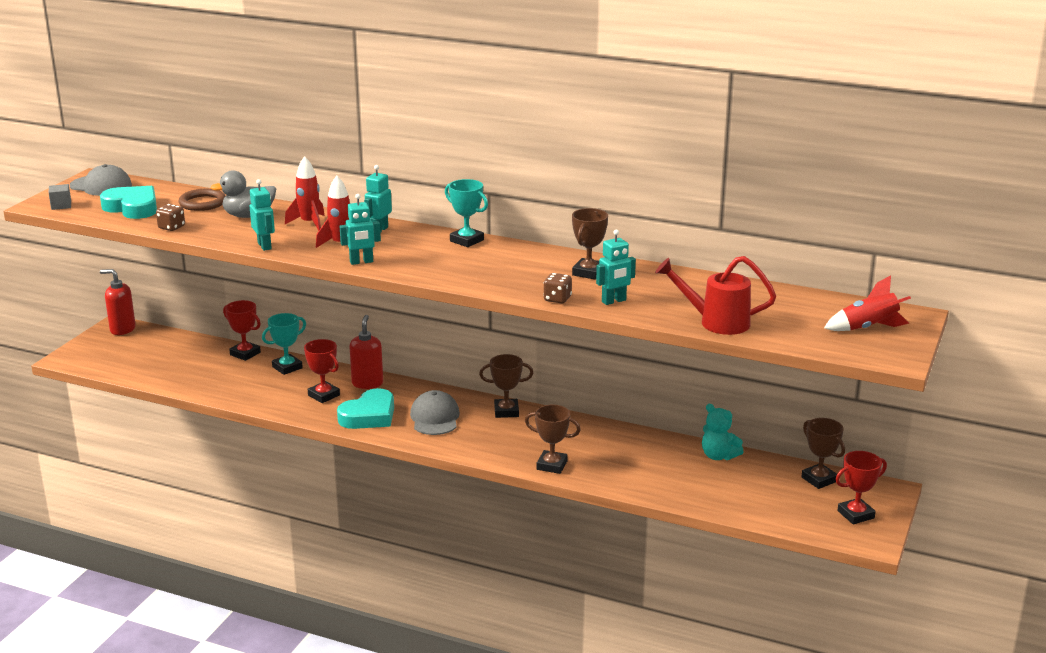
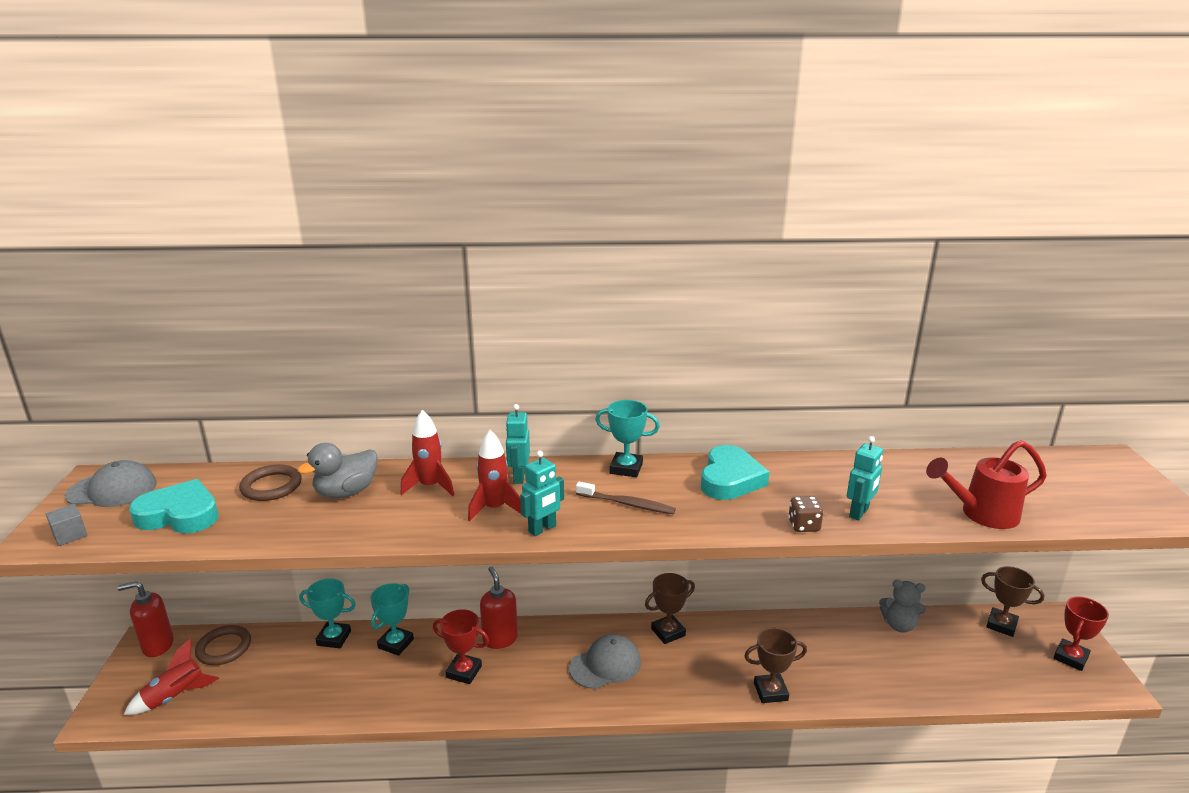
camera: 25 degrees left, 0 degrees up
brown dice [156,204,185,231] -> none
red trophy [223,300,261,361] -> turquoise trophy [299,578,356,648]
turquoise robot [249,179,275,251] -> none
turquoise heart [337,388,394,429] -> turquoise heart moved to [701,445,769,500]
grey cap [410,390,460,435] -> grey cap turned 90 degrees clockwise [569,634,641,689]
brown trophy [572,208,608,280] -> none
turquoise teddy bear [702,404,744,460] -> grey teddy bear [879,580,926,633]
red rocket [824,275,911,331] -> red rocket moved to [124,638,219,715]
none -> brown ring [195,625,251,665]
none -> brown toothbrush [576,481,676,514]

